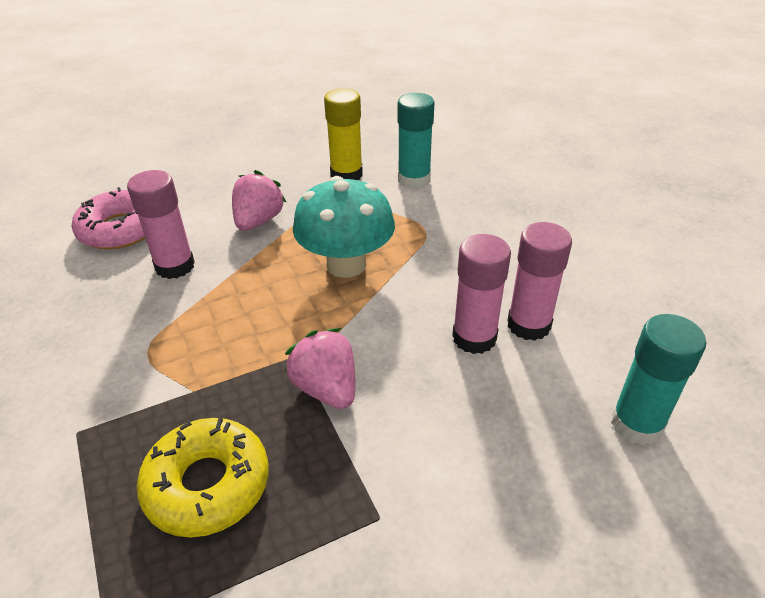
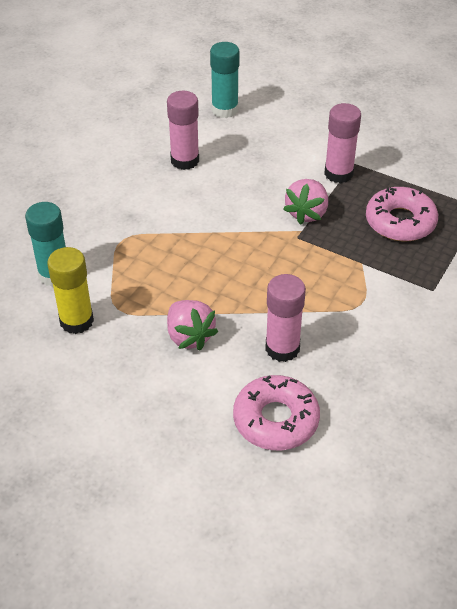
camera: 125 degrees left, 5 degrees up
yellow donut [137,418,269,537] -> pink donut [366,187,438,242]
pink strawberry [232,170,286,231] -> pink strawberry turned 105 degrees counterclockwise [167,300,218,351]
turquoise mushroom [293,176,395,278] -> none
pink glue stick [452,234,511,354] -> pink glue stick moved to [324,103,361,183]

